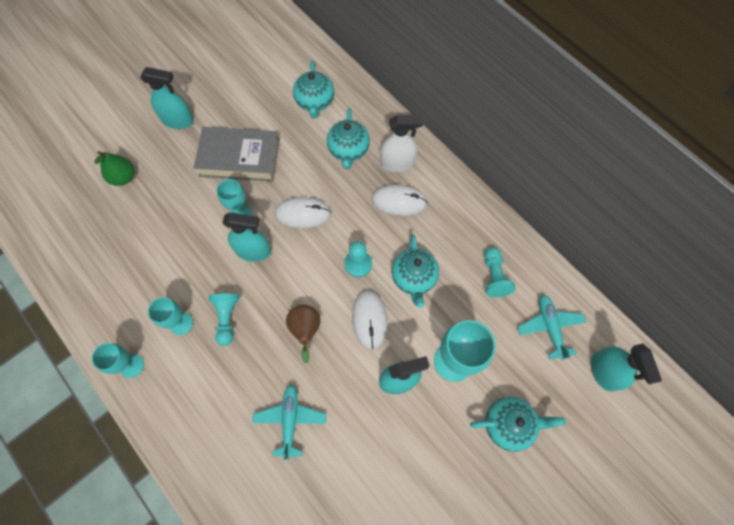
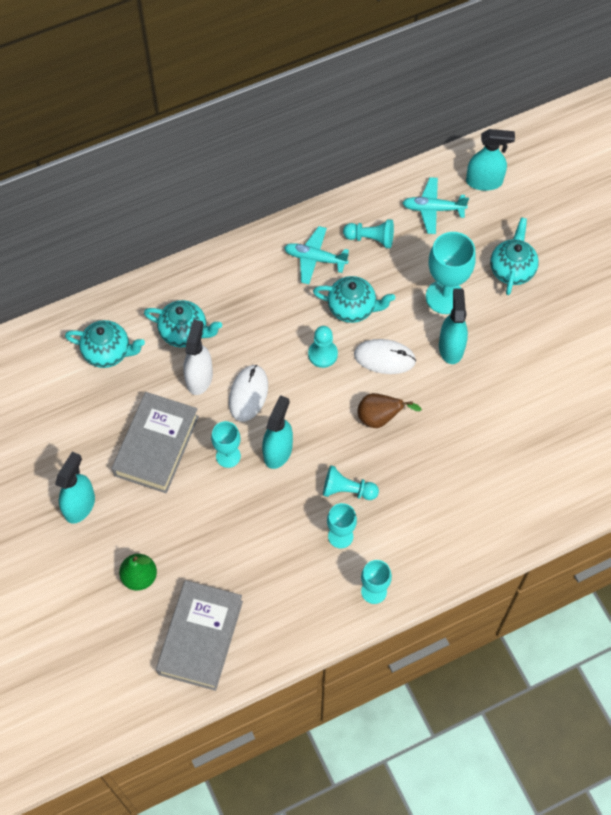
camera: 75 degrees left, 5 degrees down
turquoise plane [252,384,326,460] -> turquoise plane moved to [284,226,349,284]
white mouse [372,184,428,216] -> none
white spray bottle [380,115,423,172] -> white spray bottle moved to [183,319,213,395]
none -> grey book [156,580,243,691]

